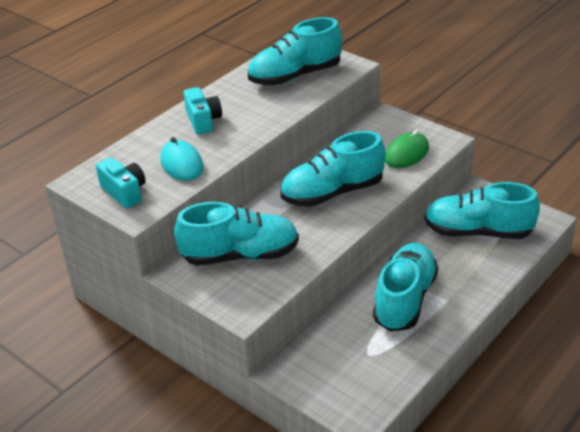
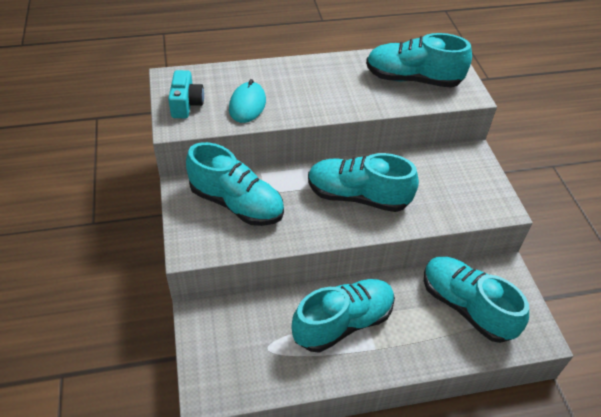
camera: 35 degrees right, 10 degrees up
turquoise camera [183,87,222,135] -> none
green mouse [385,130,429,168] -> none

